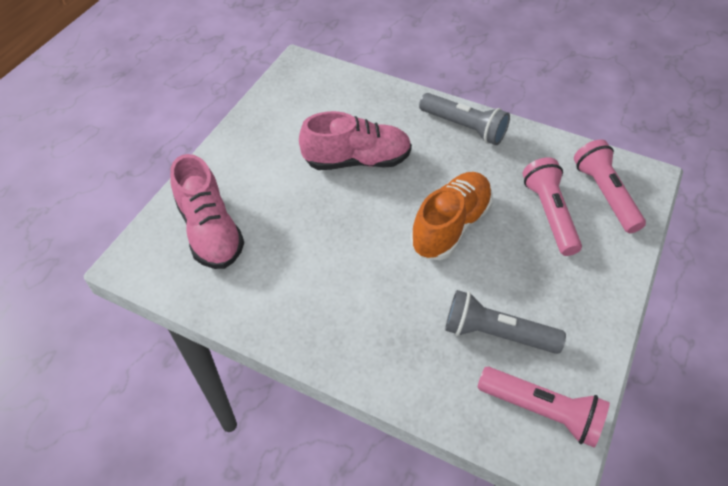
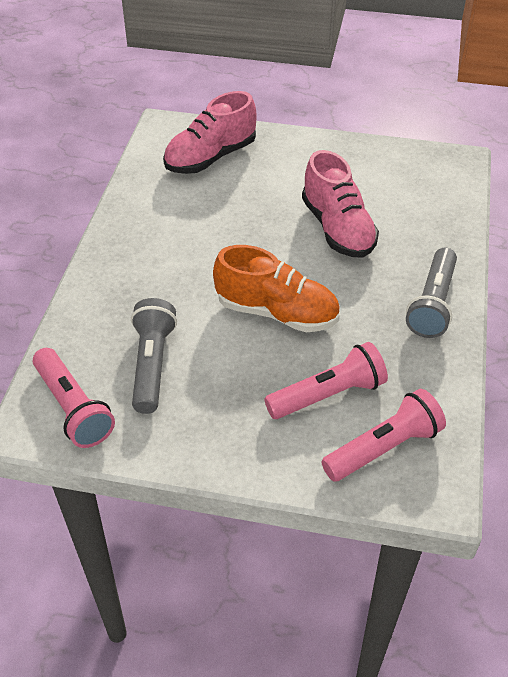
camera: 75 degrees right, 5 degrees down
pink flashlight [477,367,610,448] -> pink flashlight turned 45 degrees counterclockwise [32,348,115,448]

